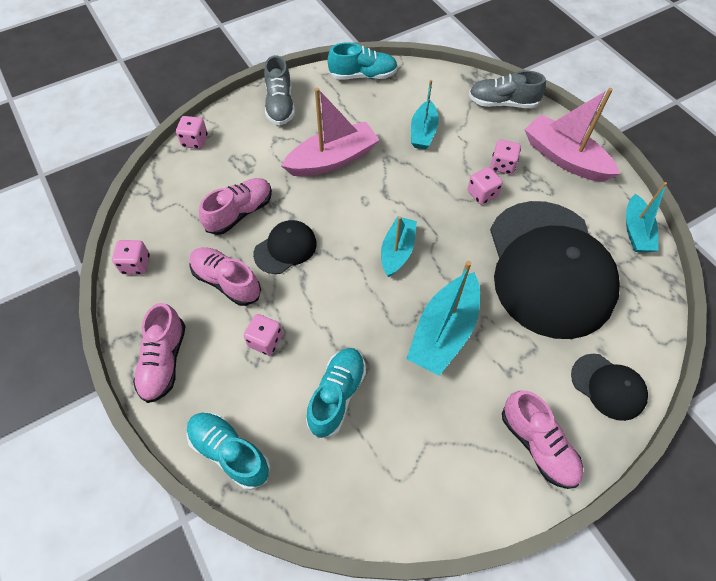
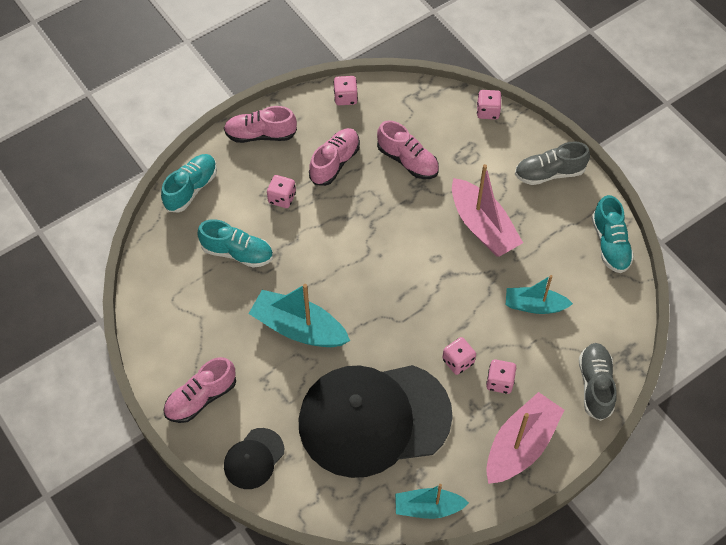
camera: 85 degrees right, 0 degrees up
black cap [253,220,317,274] -> none
turquoise boat [381,216,417,277] -> none

